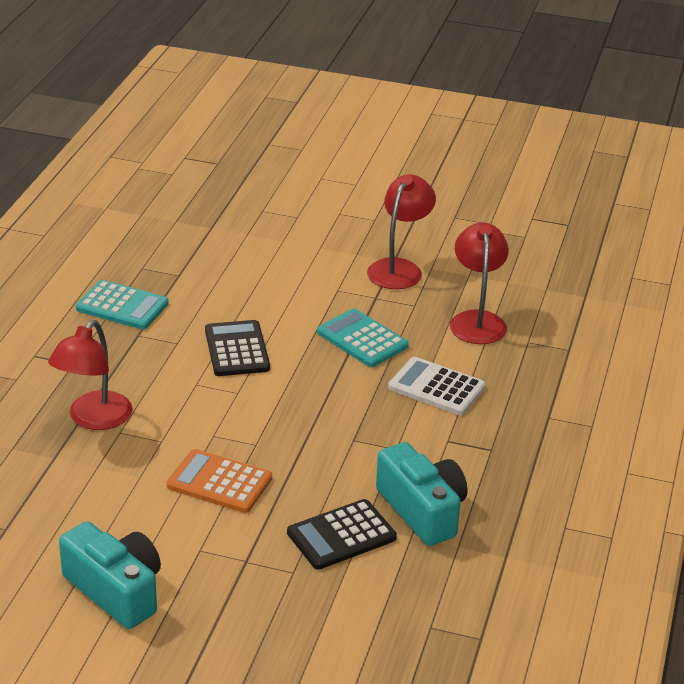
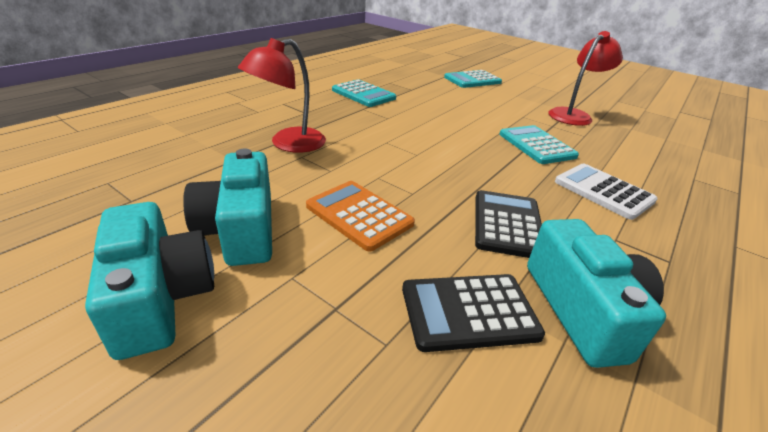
camera: 20 degrees right, 0 degrees up
black calculator [205,320,270,376] -> black calculator moved to [475,190,542,258]
red lamp [450,222,509,344] -> none
none -> turquoise camera [183,148,272,266]
none -> turquoise calculator [444,70,502,88]

